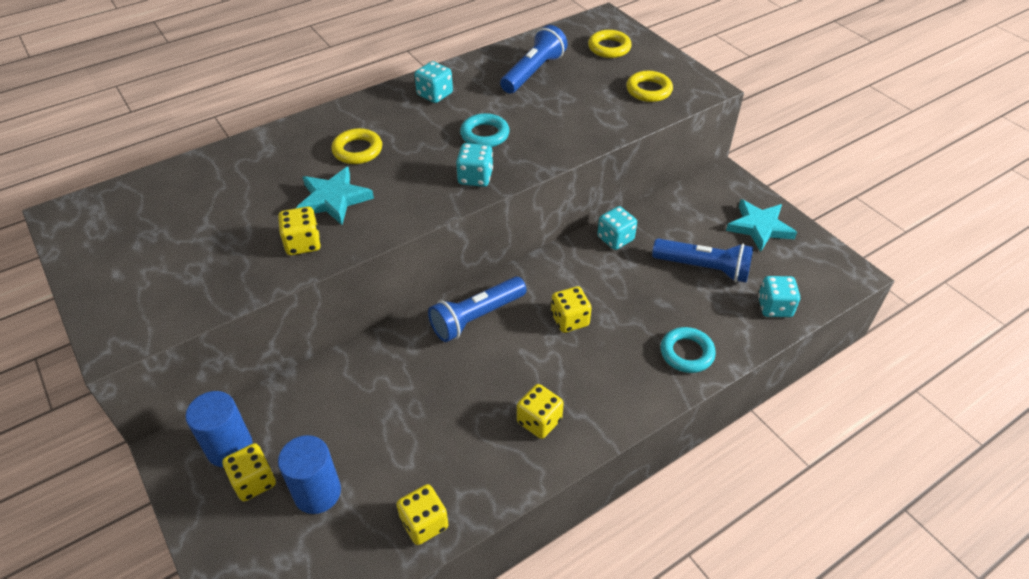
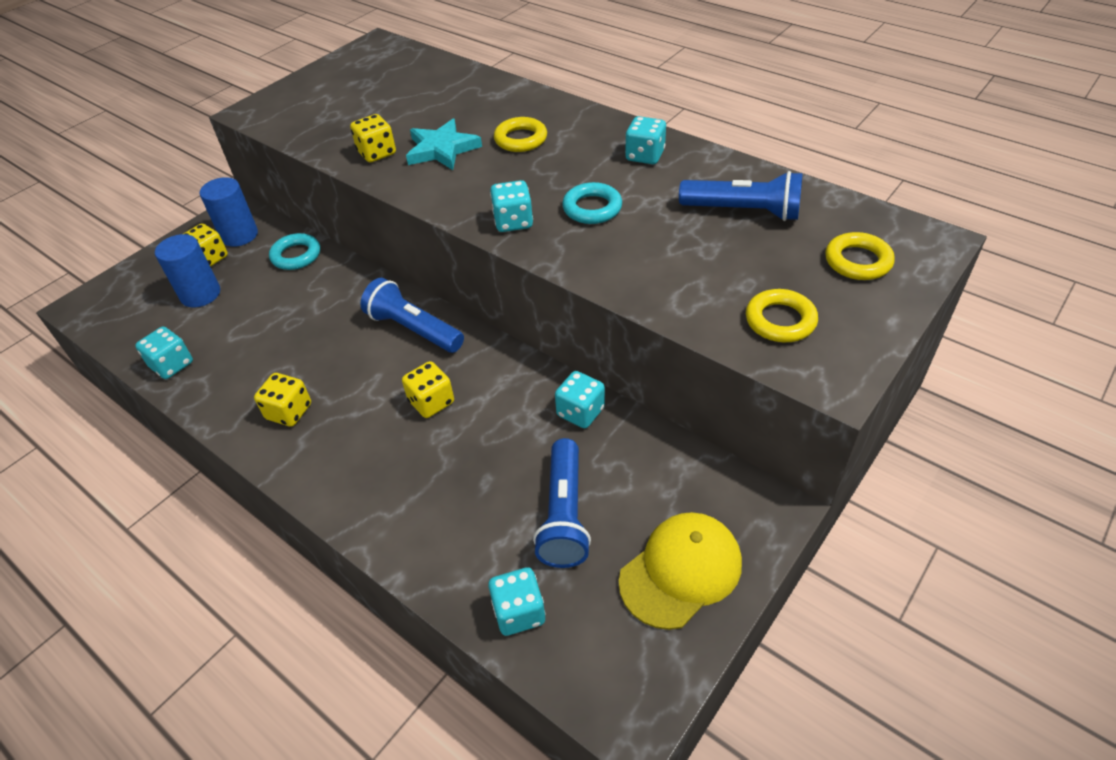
camera: 75 degrees right, 0 degrees up
yellow dice [396,484,449,545] -> turquoise dice [135,326,193,379]
turquoise ring [661,327,716,373] -> turquoise ring moved to [269,233,320,270]
turquoise star [726,199,797,252] -> yellow cap [619,512,742,630]

